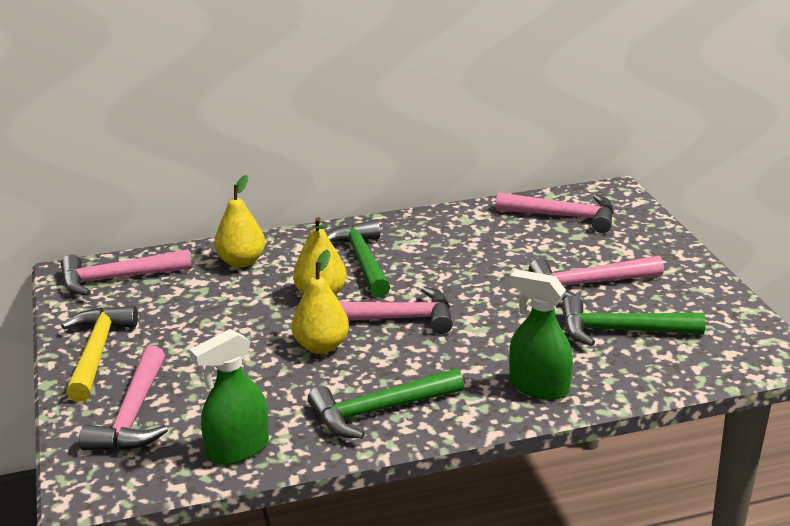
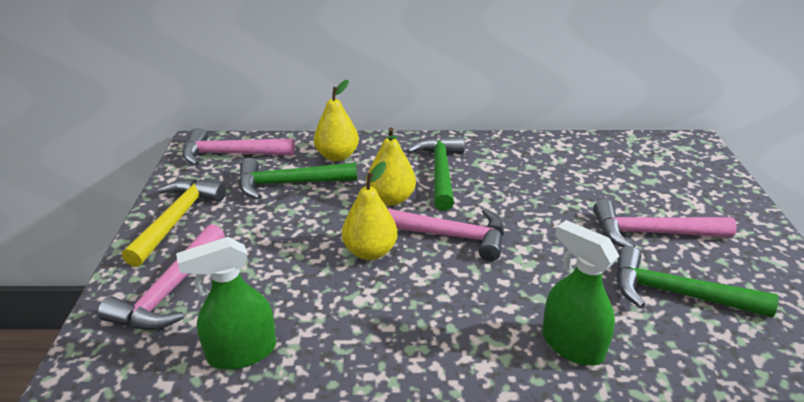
camera: 15 degrees right, 5 degrees up
green hammer [308,368,464,439] -> green hammer moved to [239,158,357,200]
pink hammer [496,192,614,233] -> none

